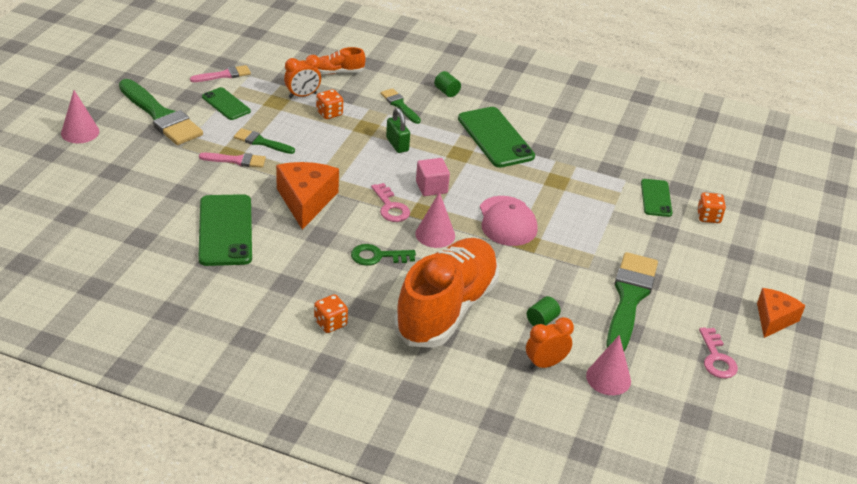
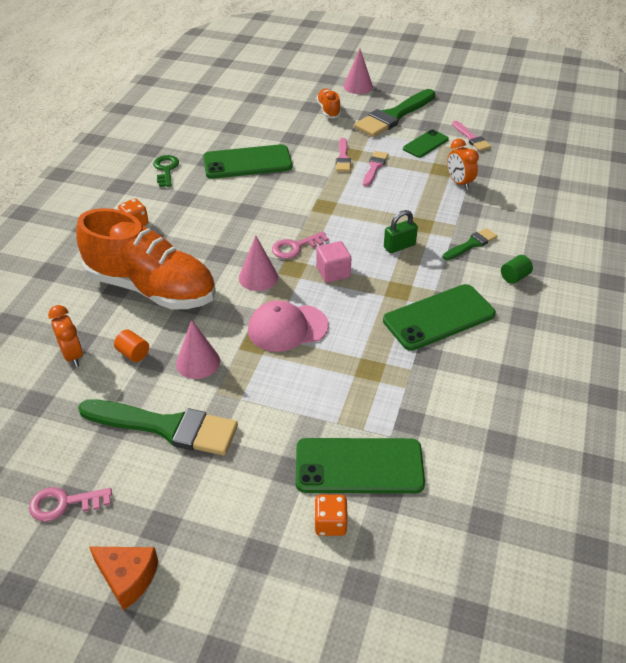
camera: 90 degrees right, 5 degrees up
green brush [234,128,295,154] -> pink brush [363,151,388,187]
orange cheese [276,162,339,230] -> none
orange dice [316,89,343,119] -> none
orange shoe [317,47,366,74] -> orange shoe moved to [316,88,341,118]
green key [351,244,416,266] -> green key moved to [153,155,179,187]
green cylinder [527,296,560,326] -> orange cylinder [114,330,149,362]
pink cone [586,335,631,395] -> pink cone moved to [176,320,220,379]
green phone [641,179,672,217] -> green phone [296,438,425,493], size x1.74

